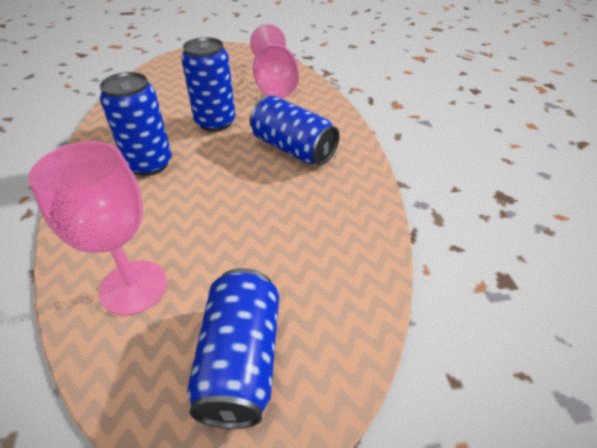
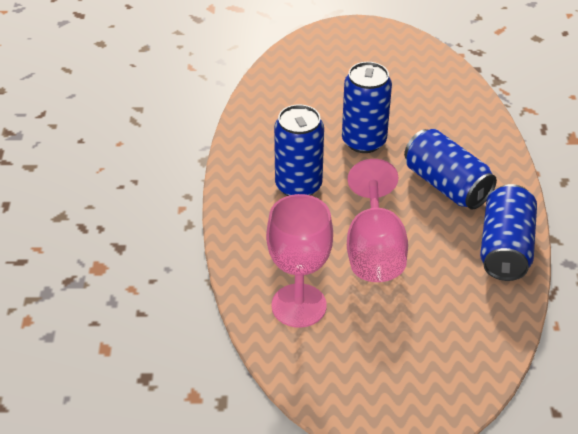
camera: 10 degrees right, 0 degrees up
blue can [187,268,279,429] -> blue can moved to [480,184,537,281]
pink goblet [250,24,299,98] -> pink goblet moved to [347,159,408,282]

